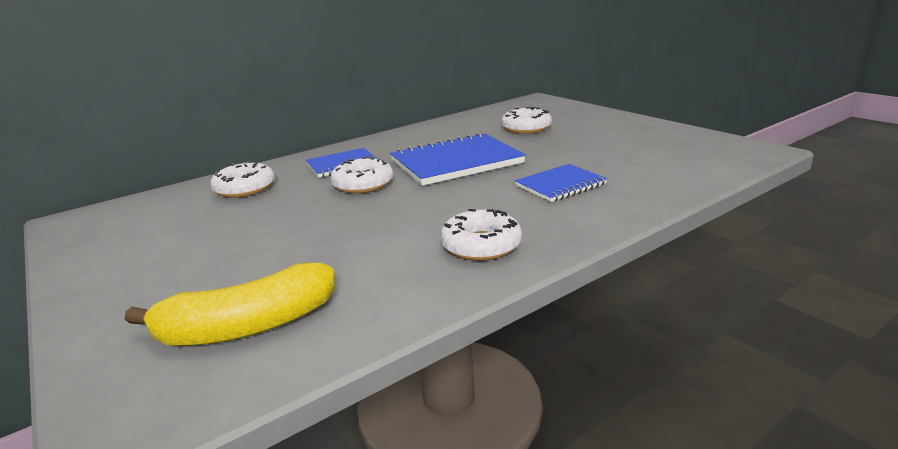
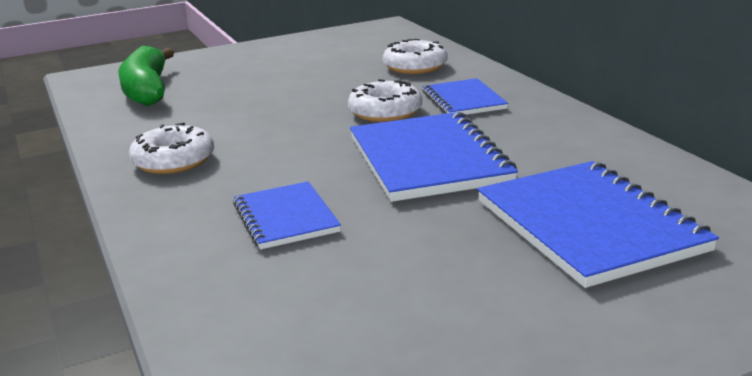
camera: 100 degrees right, 0 degrees up
yellow banana [125,263,335,346] -> green banana [118,46,174,106]
white donut [501,107,552,134] -> blue notebook [477,161,719,288]

